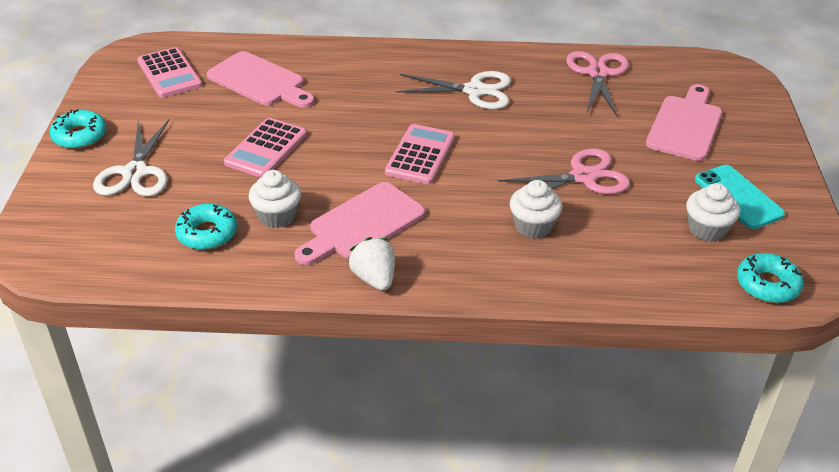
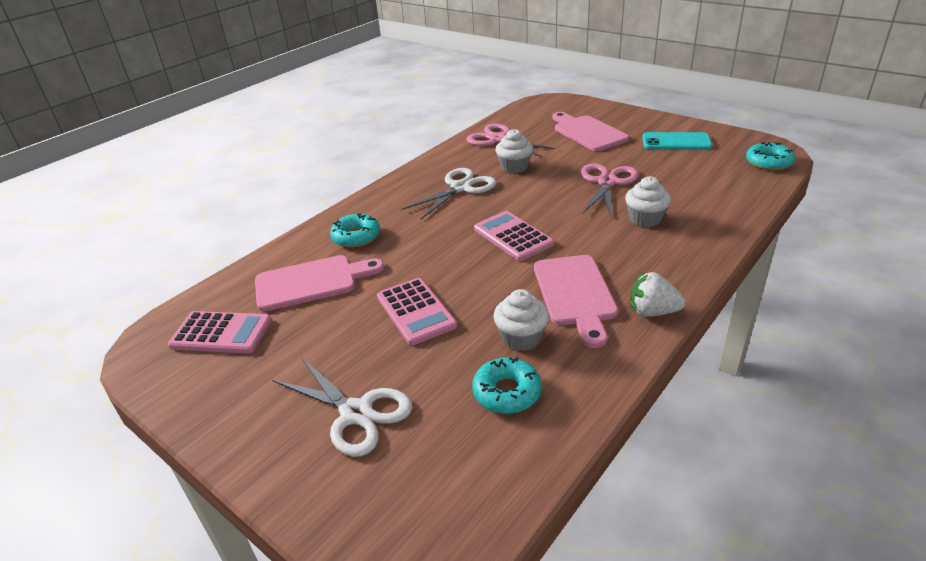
camera: 50 degrees left, 5 degrees down
turquoise donut [50,109,107,149] -> turquoise donut moved to [330,214,380,248]
white cupcake [686,183,740,242] -> white cupcake moved to [496,129,533,174]

